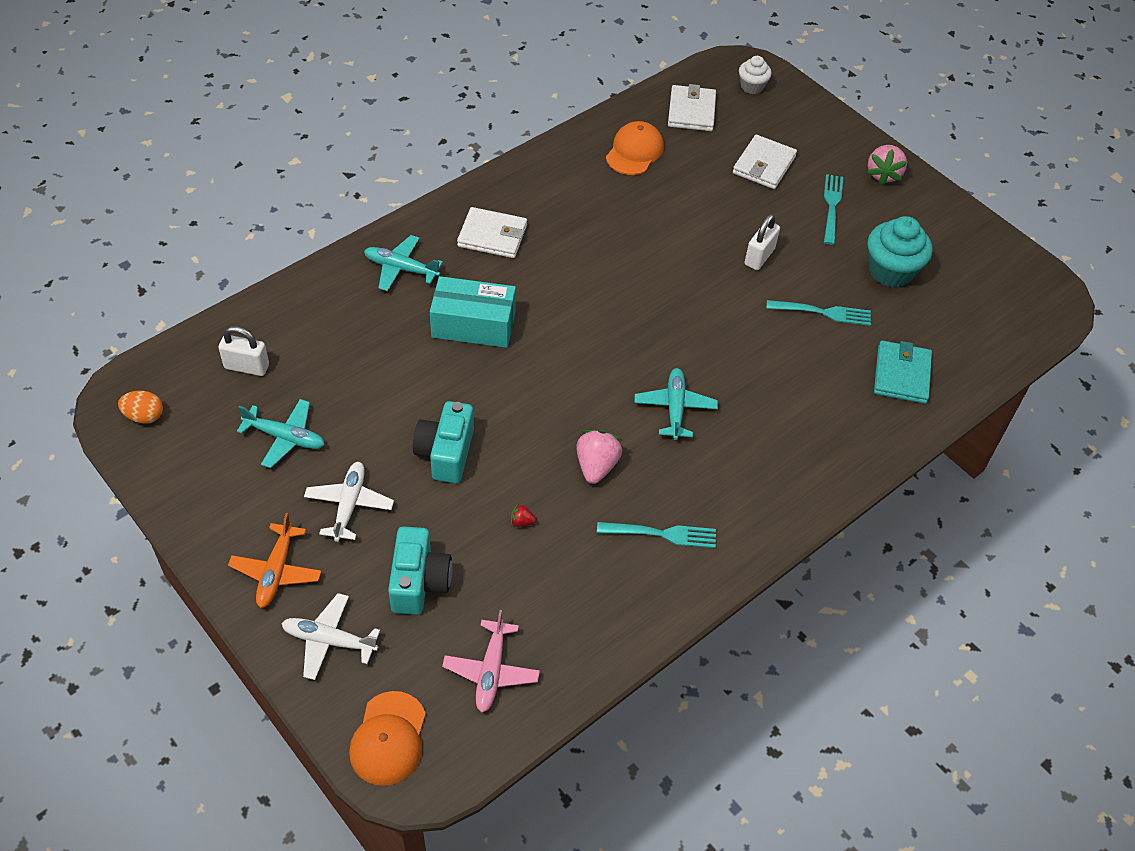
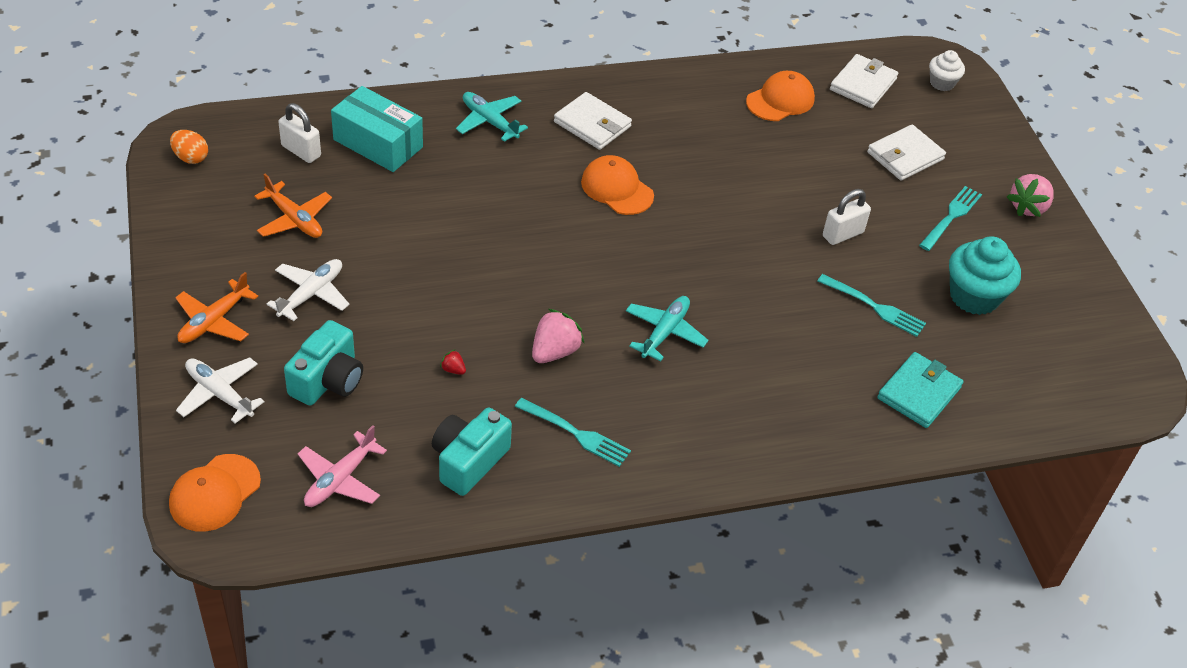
camera: 25 degrees right, 5 degrees down
turquoise plane [237,399,325,468] -> orange plane [254,174,332,238]
turquoise camera [413,401,474,483] -> turquoise camera moved to [432,407,512,496]
turquoise box [430,276,516,348] -> turquoise box moved to [331,86,423,172]
none -> orange cap [581,155,654,215]

